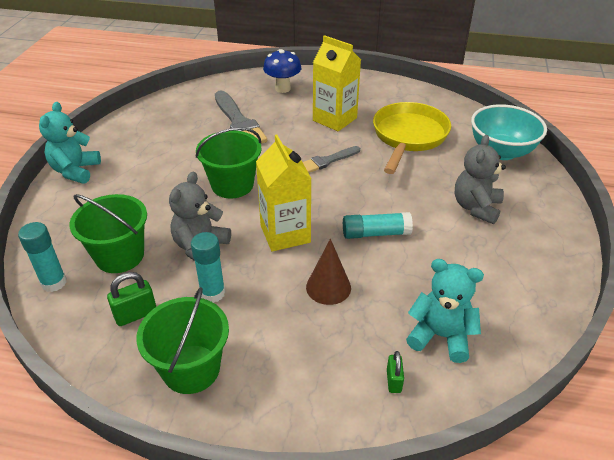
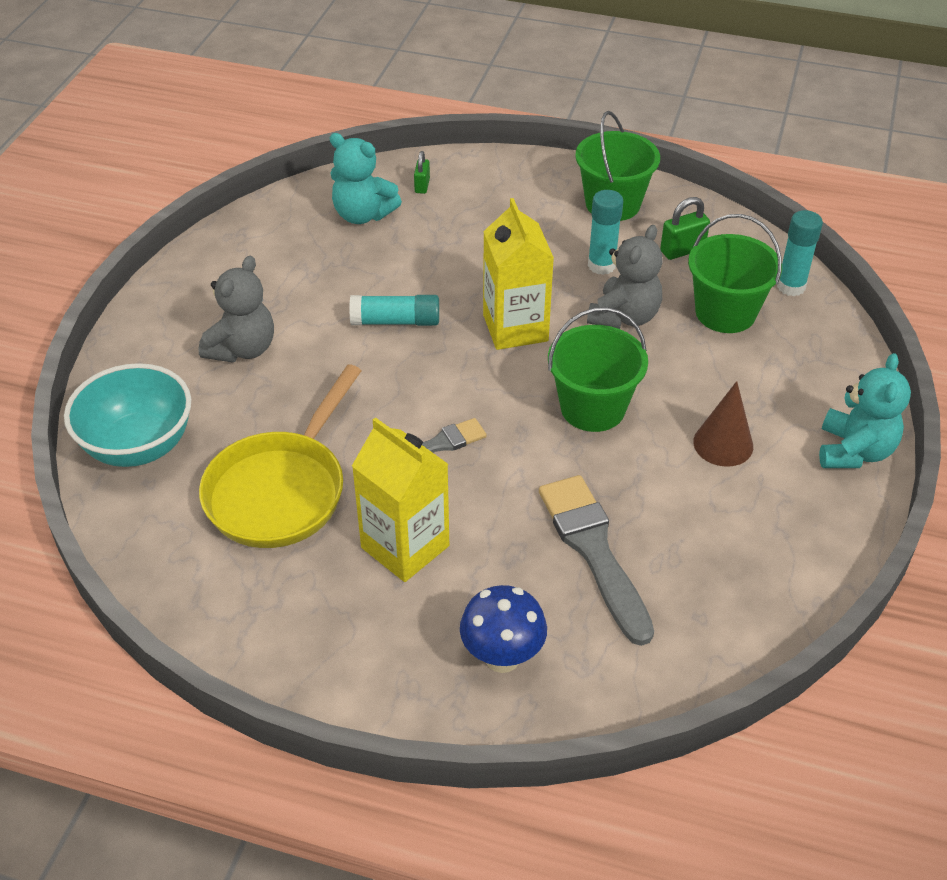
camera: 175 degrees left, 5 degrees up
brown cone [306,239,351,305] -> brown cone moved to [693,381,753,467]

